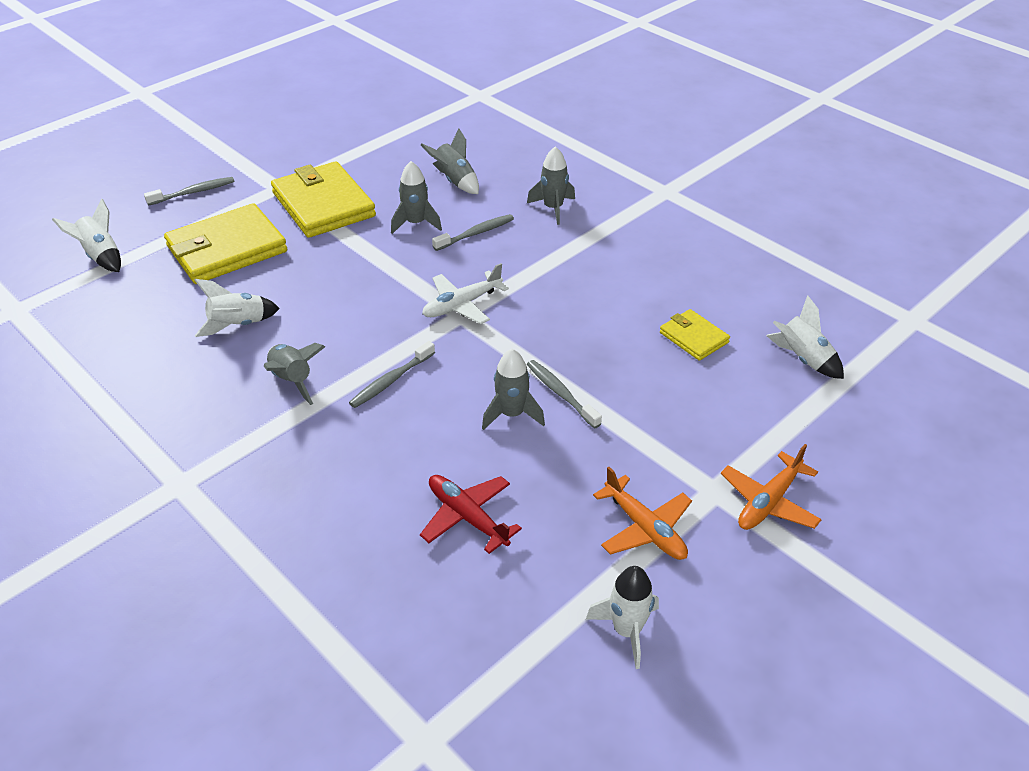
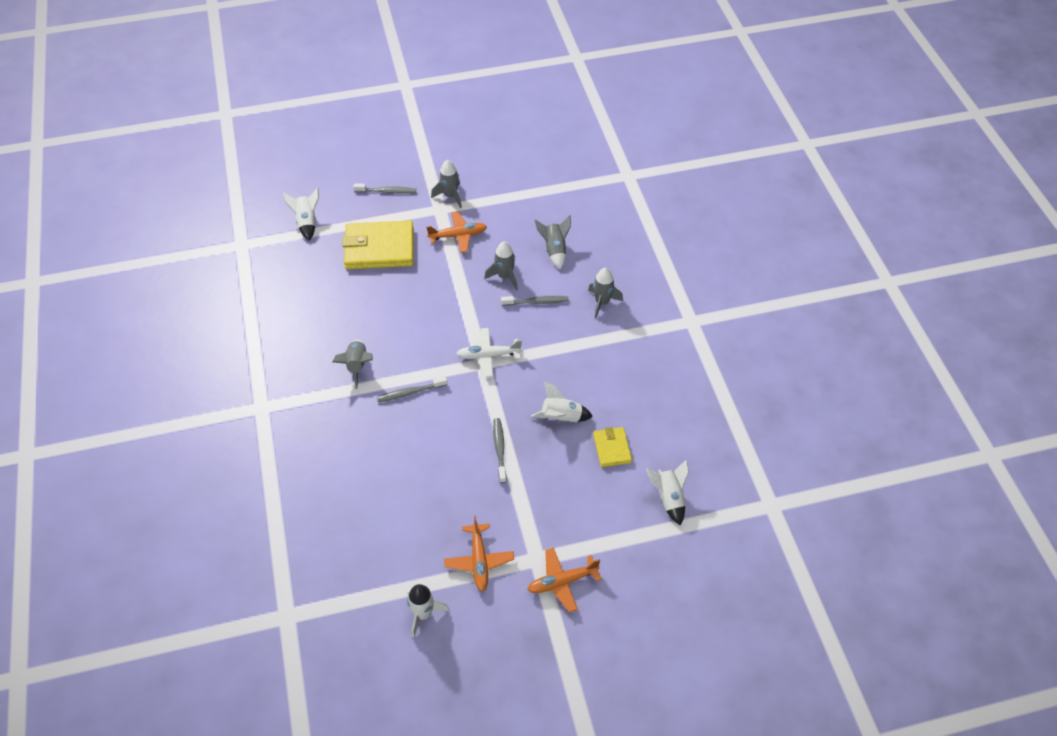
camera: 30 degrees right, 10 degrees up
white rocket [195,279,280,337] -> white rocket moved to [531,382,593,423]
yellow wallet [271,161,376,238] -> orange plane [426,211,487,253]
red plane [420,475,522,554] -> none
grey rocket [482,349,545,430] -> grey rocket moved to [431,160,462,208]

